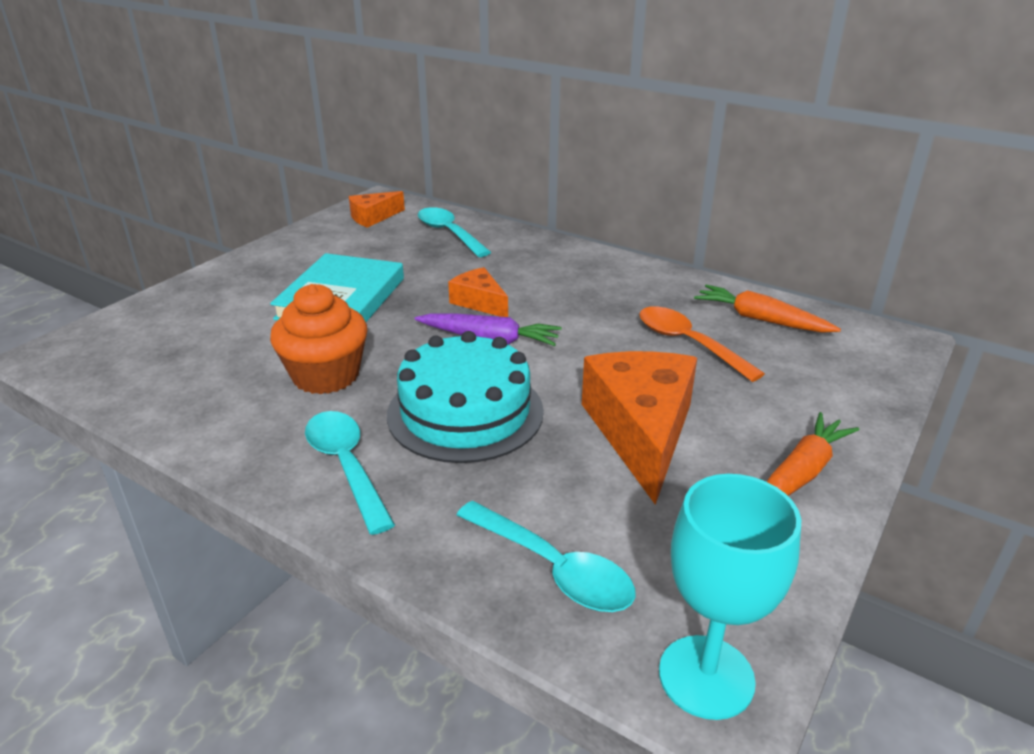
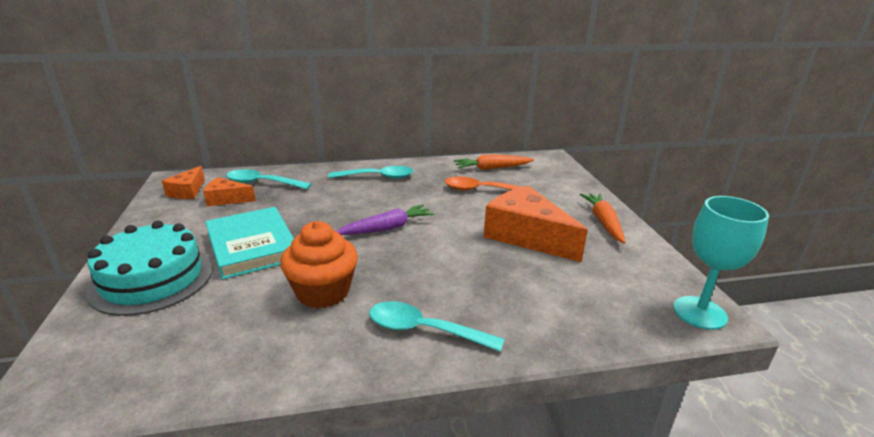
camera: 45 degrees left, 5 degrees down
turquoise cake [387,331,544,463] -> turquoise cake moved to [86,221,213,316]
orange cheese [448,267,508,317] -> orange cheese moved to [203,178,256,206]
turquoise spoon [457,501,636,612] -> turquoise spoon moved to [328,166,414,179]

